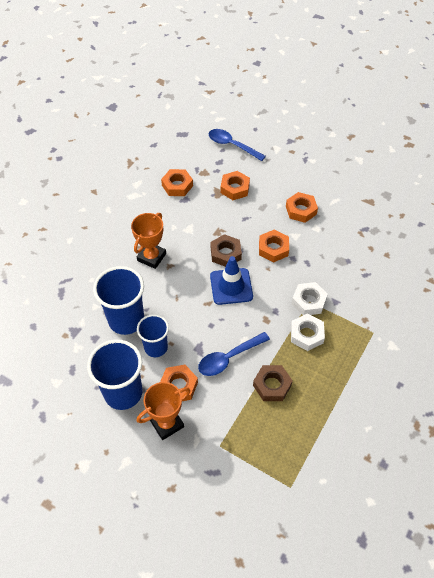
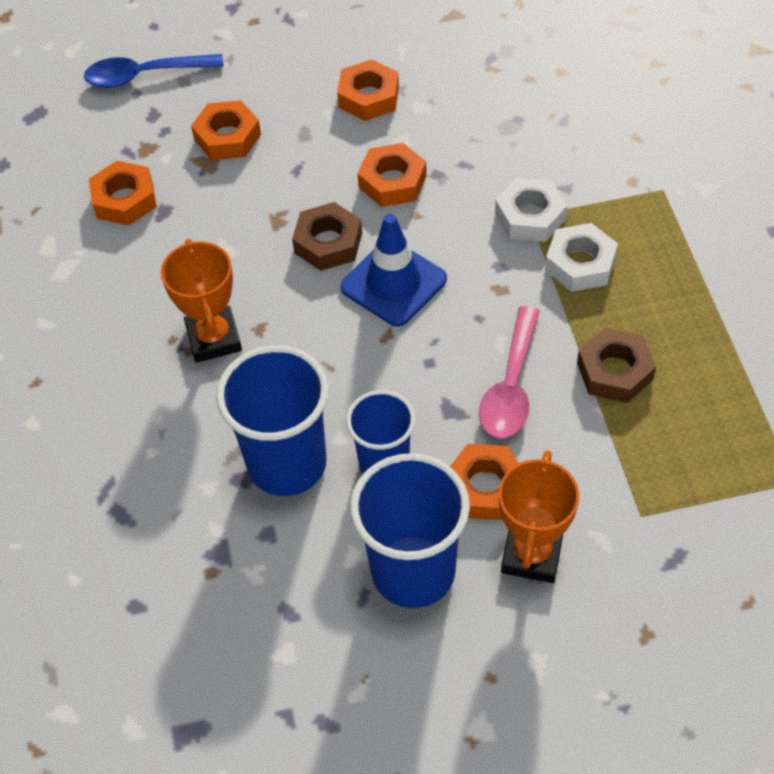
camera: 40 degrees left, 0 degrees up
blue spoon [198,332,270,376] -> pink spoon [479,306,540,438]

